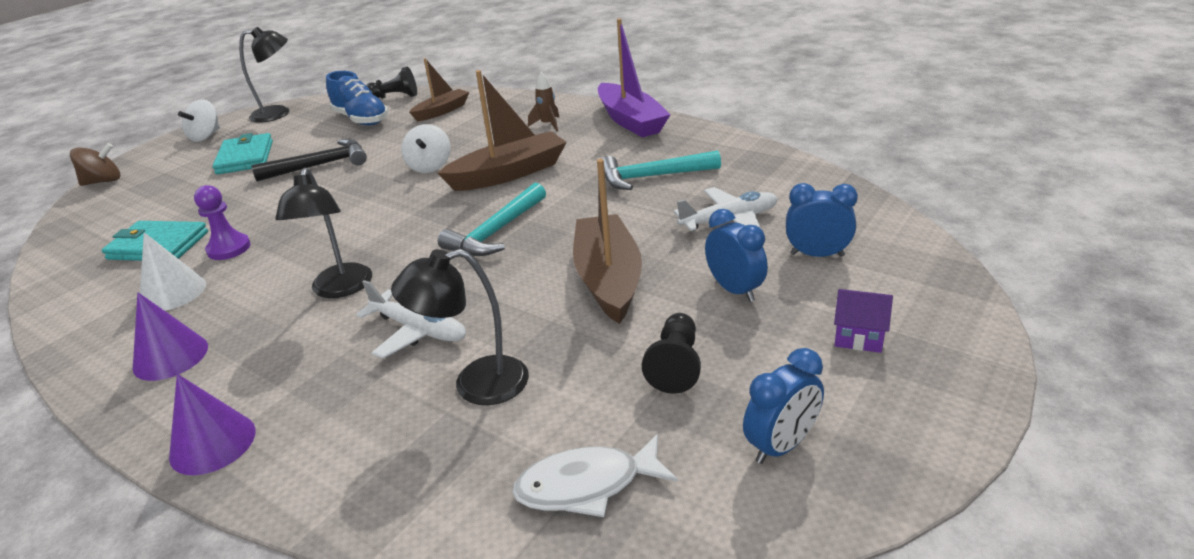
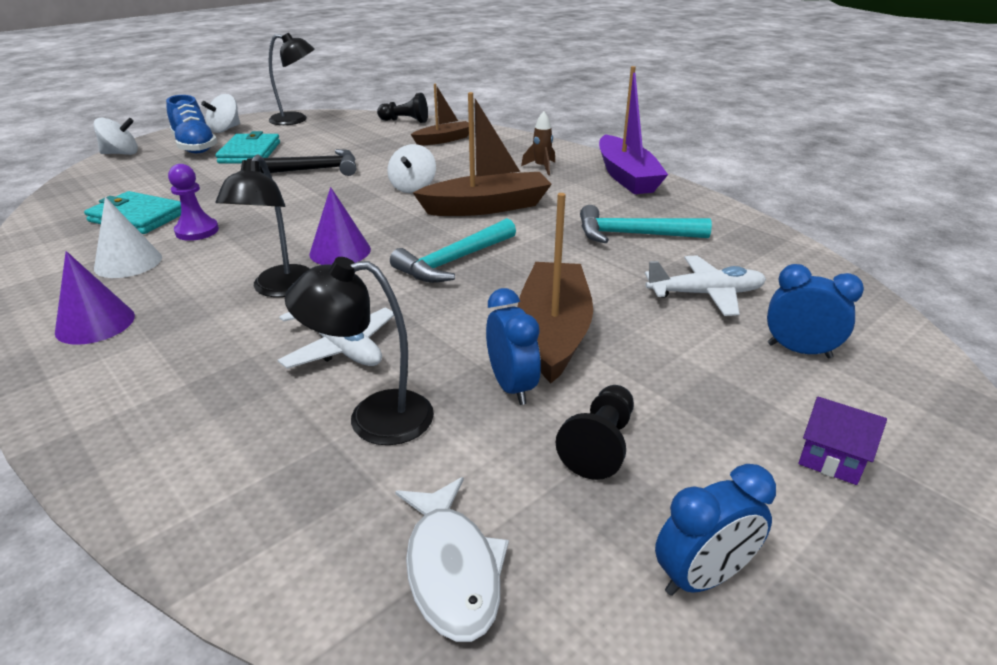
camera: 10 degrees right, 0 degrees up
brown spinning top [70,143,120,186] -> white spinning top [94,118,138,155]
purple cone [169,374,256,475] -> purple cone moved to [309,187,371,265]
blue shoe [326,71,389,125] -> blue shoe moved to [166,95,218,153]
white fish [512,434,678,517] -> white fish turned 105 degrees counterclockwise [395,477,509,642]
blue clock [705,209,768,302] -> blue clock moved to [486,288,541,405]

